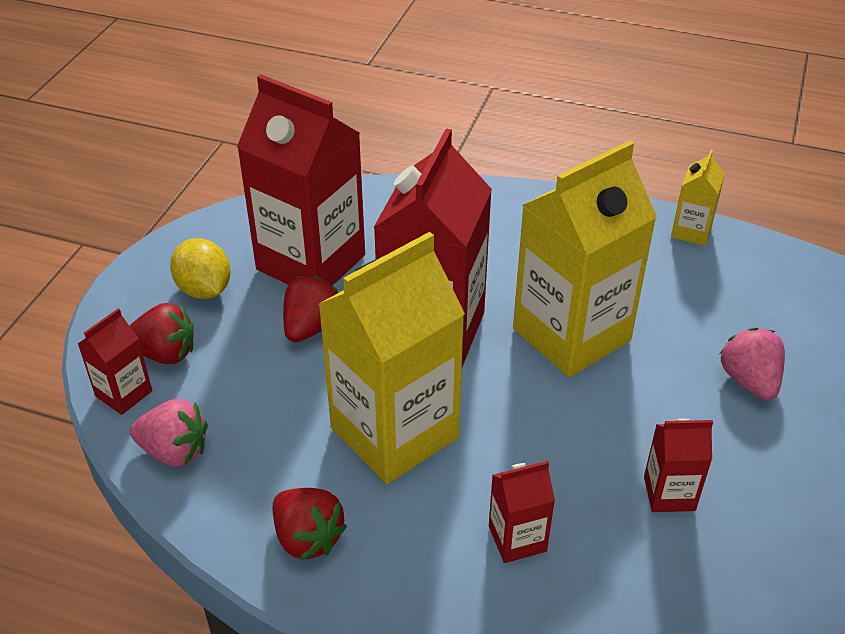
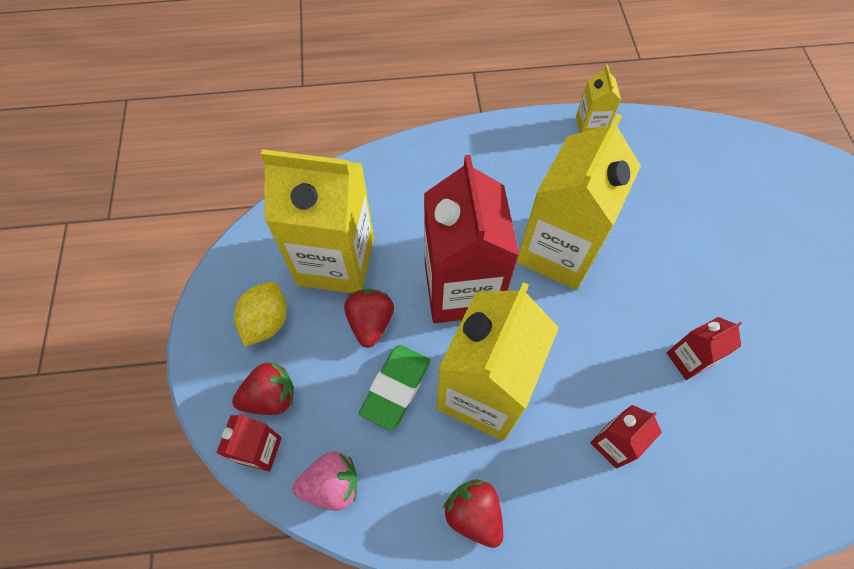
camera: 25 degrees left, 20 degrees up
yellow lemon [170,238,231,299] -> yellow lemon turned 75 degrees clockwise [234,282,287,346]
red carton [237,74,365,286] -> yellow carton [261,149,374,293]
red strawberry [273,488,347,561] -> red strawberry turned 150 degrees counterclockwise [443,479,503,548]
pink strawberry [720,327,785,400] -> none
none -> green eraser [359,345,430,431]

